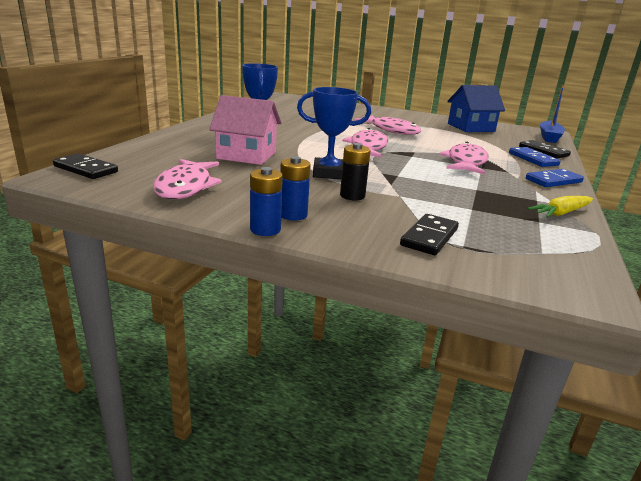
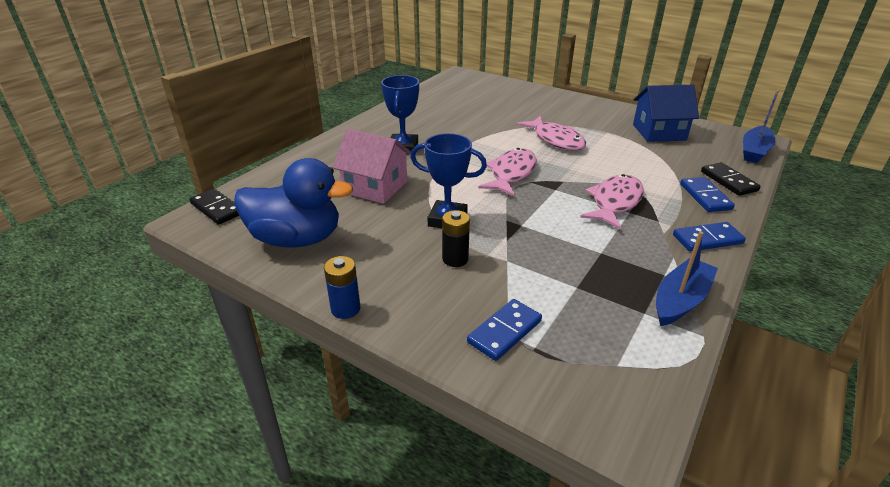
camera: 15 degrees right, 10 degrees up
pink fish [153,159,222,199] -> blue duck [234,158,353,248]
blue battery [280,156,311,221] -> none
black domino [400,214,459,255] -> blue domino [467,299,542,361]
yellow carrot [527,196,593,218] -> blue boat [656,231,718,326]

